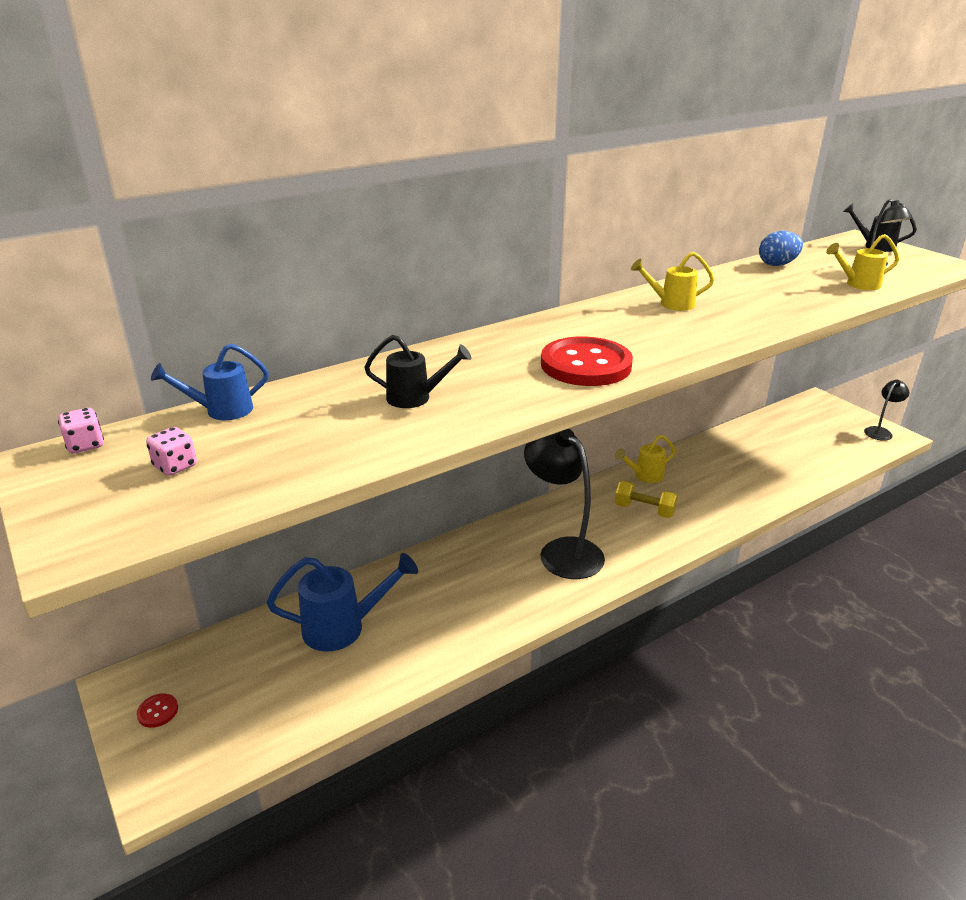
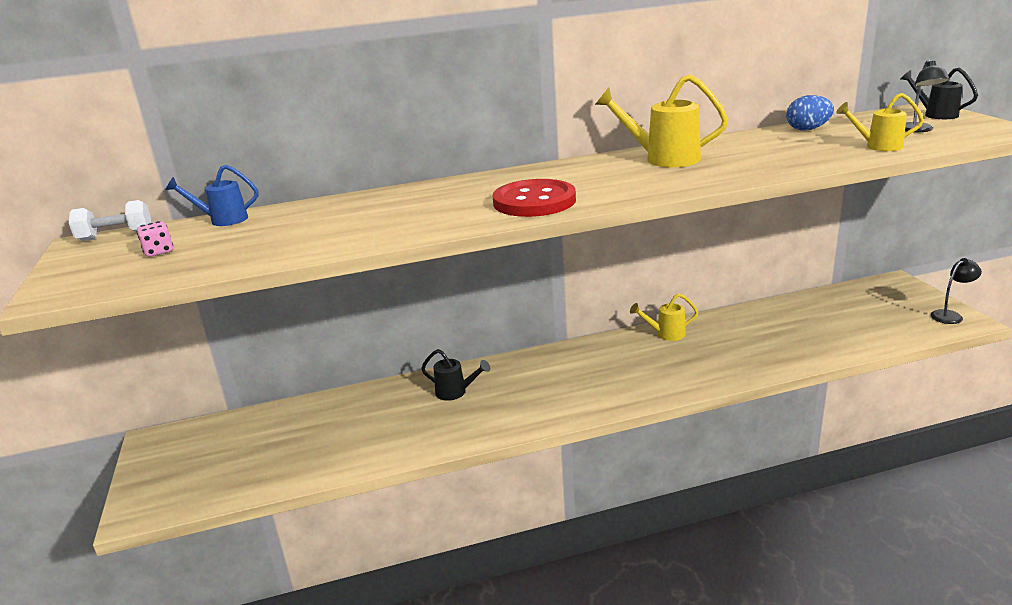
camera: 20 degrees right, 5 degrees down
pink dice [58,408,104,453] -> white dumbbell [69,200,151,241]
red button [137,694,178,728] -> none
blue watering can [267,553,418,652] -> none
black watering can [364,335,471,408] -> black watering can moved to [421,349,490,401]
black lamp [524,429,605,579] -> none
yellow dumbbell [615,481,678,518] -> none
yellow watering can [631,252,714,311] -> yellow watering can [595,74,728,167], size x1.61

